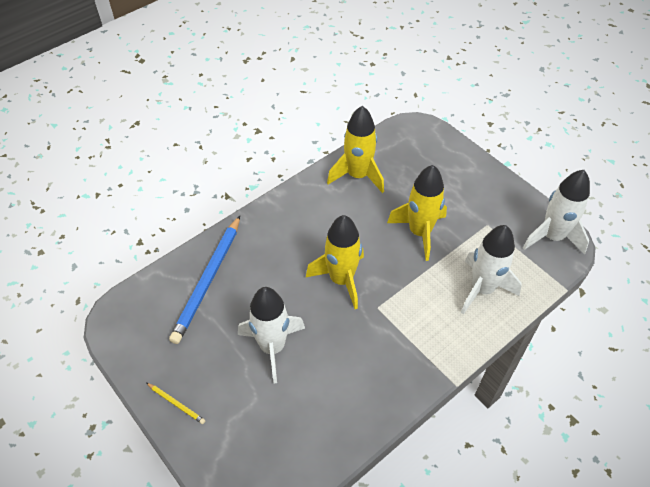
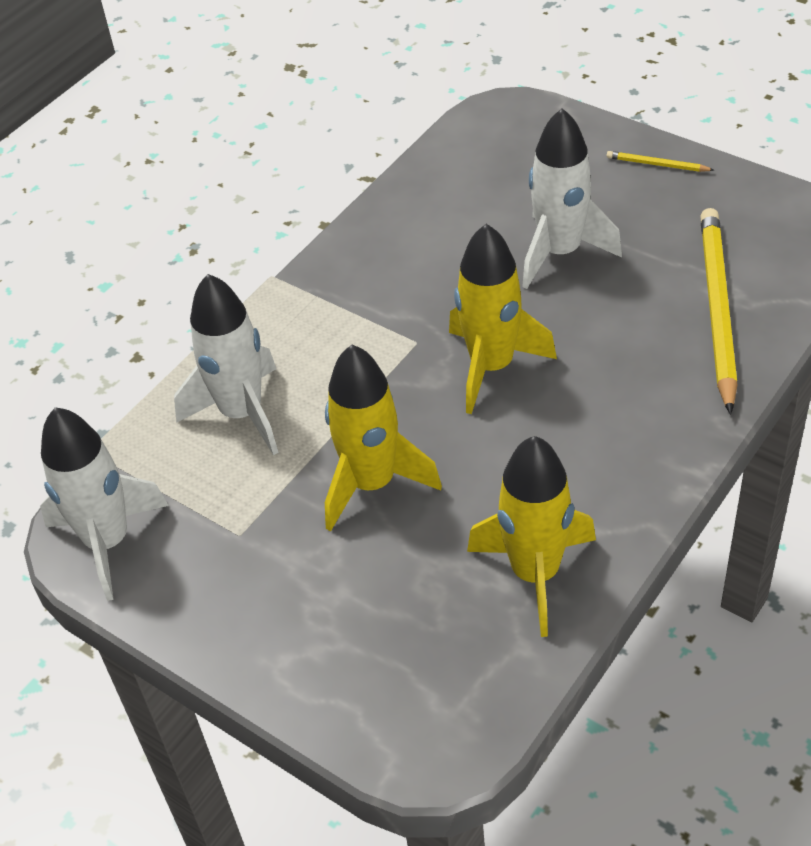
camera: 170 degrees right, 5 degrees down
blue pencil [169,216,240,344] -> yellow pencil [700,208,738,415]

